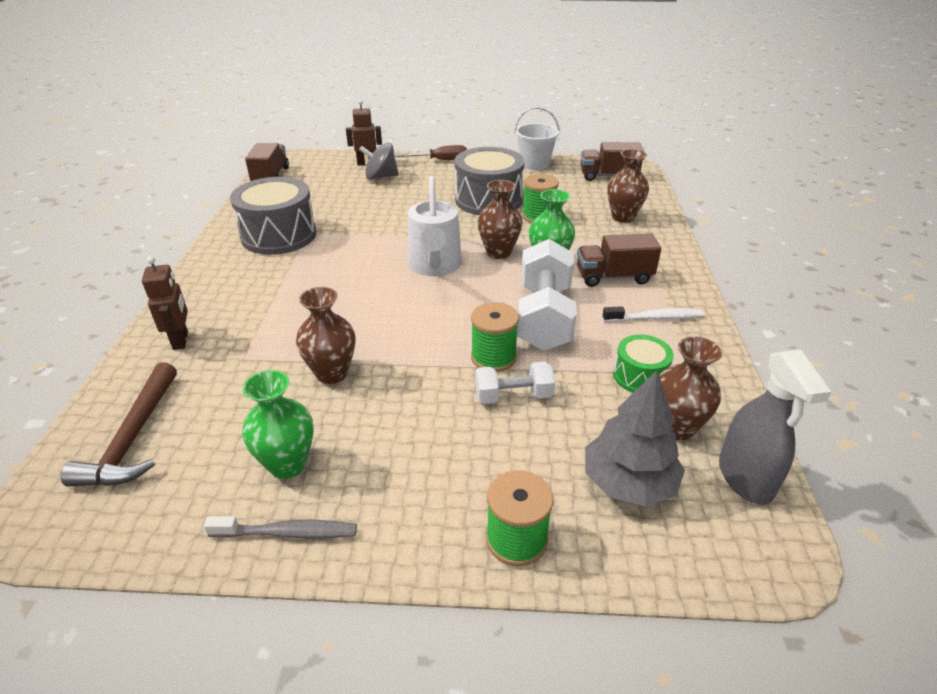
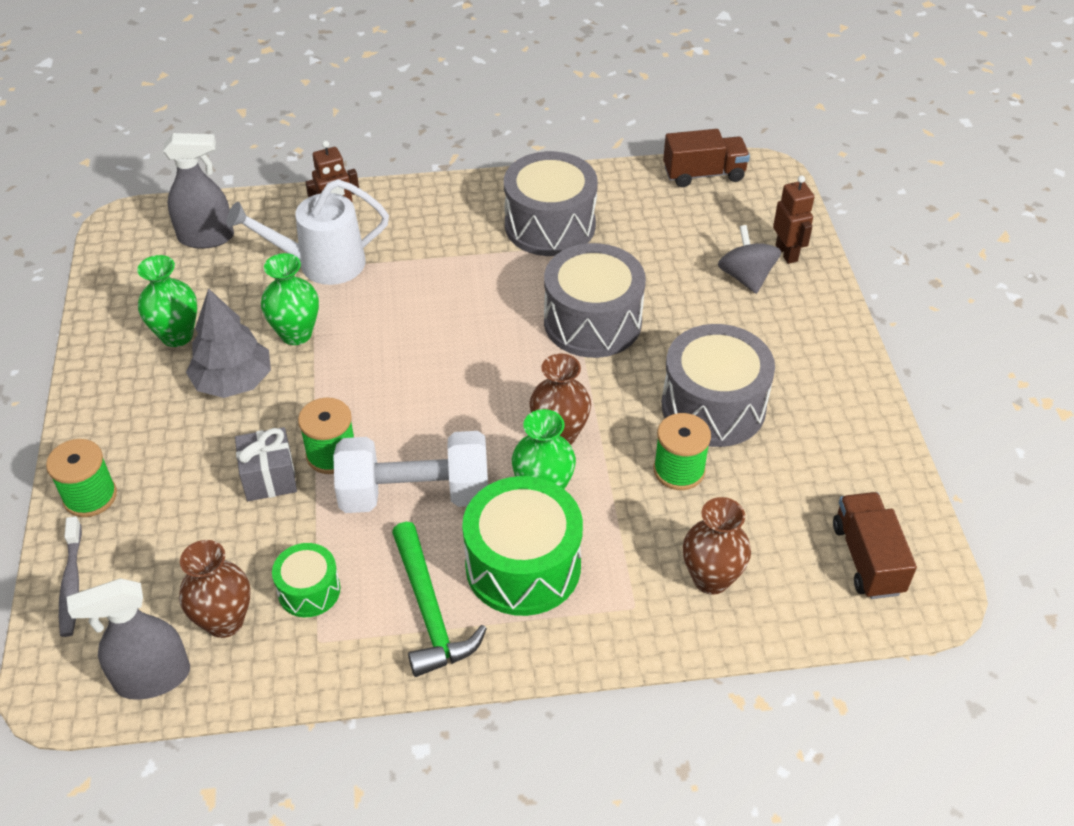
camera: 80 degrees right, 10 degrees up
brown hammer [61,362,177,487] -> grey spray bottle [163,133,234,249]
grey toothbrush [204,516,357,539] -> grey toothbrush moved to [59,516,82,637]
brown vase [296,287,355,384] -> green vase [261,253,319,345]
brown screwdriver [394,145,467,160] -> none
white watering can [408,176,462,276] -> white watering can moved to [227,179,389,285]
white dumbbell [475,361,555,404] -> grey gift [235,427,297,501]
white bucket [514,107,560,170] -> none
brown truck [577,233,661,287] -> green drum [462,476,583,616]
grey tree [585,370,685,506] -> grey tree moved to [186,288,271,398]
white toothbrush [602,306,704,322] -> green hammer [392,522,487,677]
none -> grey drum [544,243,646,358]

